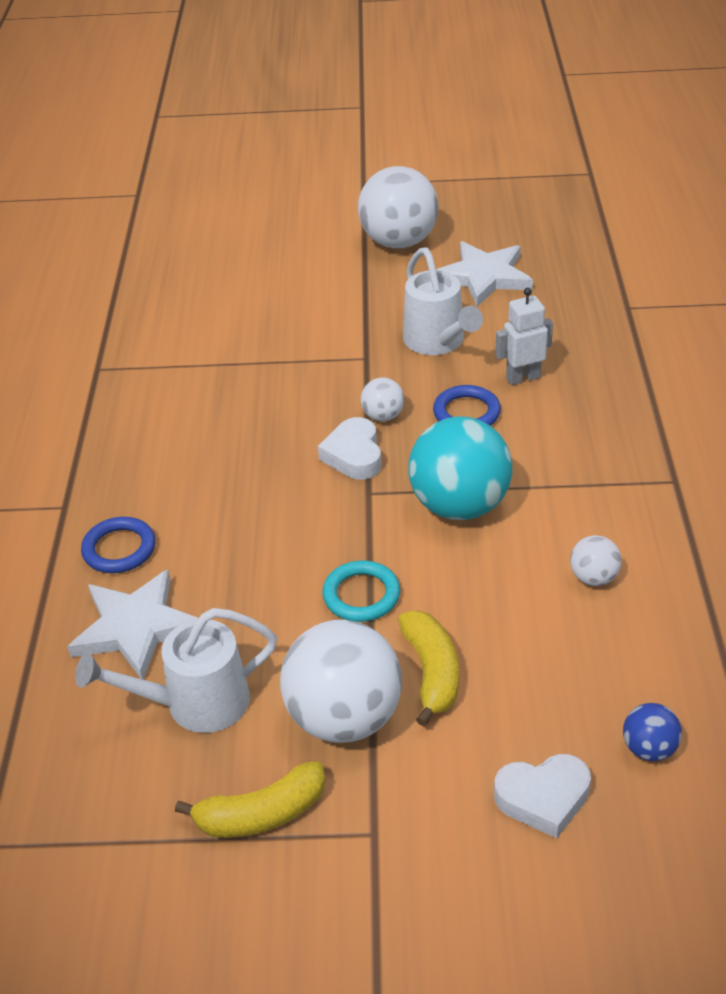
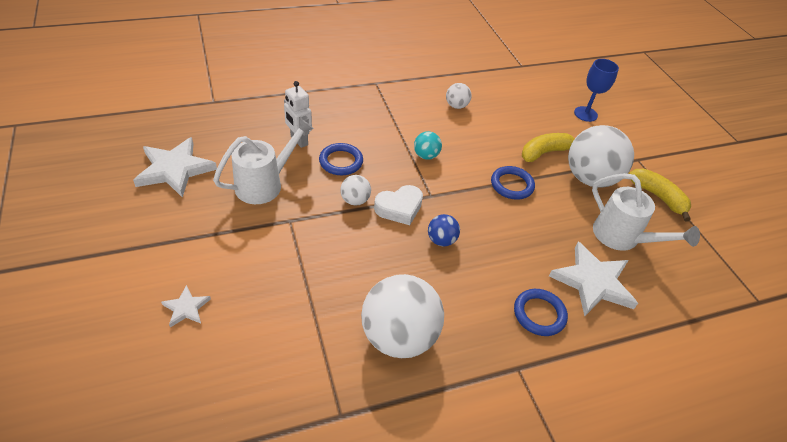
camera: 115 degrees left, 5 degrees up
turquoise ring [322,561,400,622] -> blue ring [491,166,535,200]
white ball [358,166,439,249] -> white ball moved to [361,274,444,358]
turquoise ball [408,416,512,520] -> turquoise ball [414,131,442,160], size x0.46
white heart [494,754,591,839] -> blue goblet [574,59,619,122]
blue ball [623,703,682,761] -> blue ball moved to [428,214,460,246]
none -> white star [161,285,211,327]

